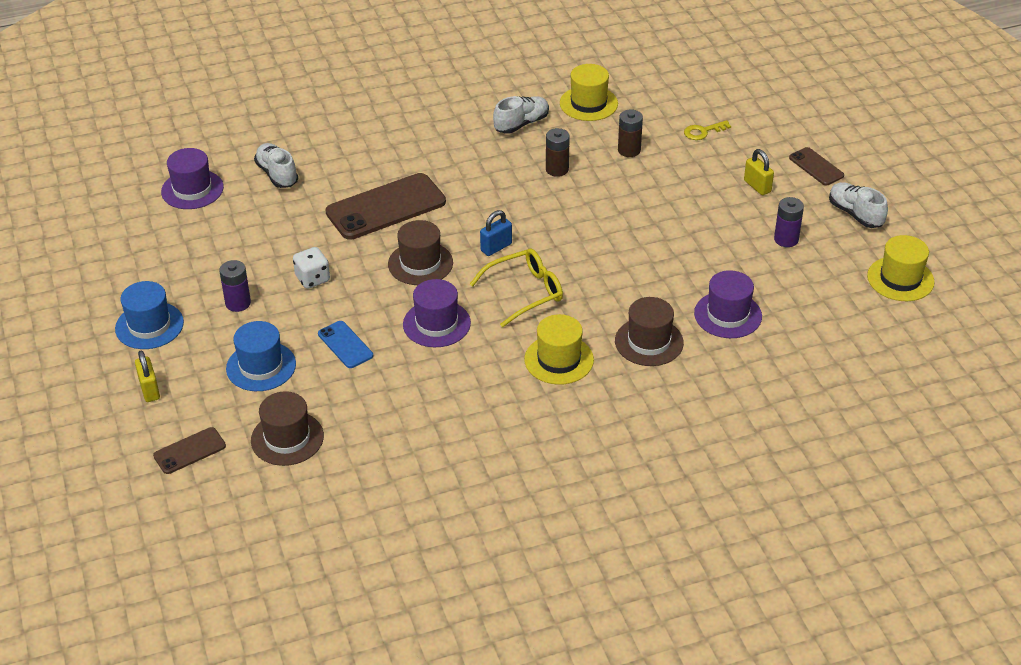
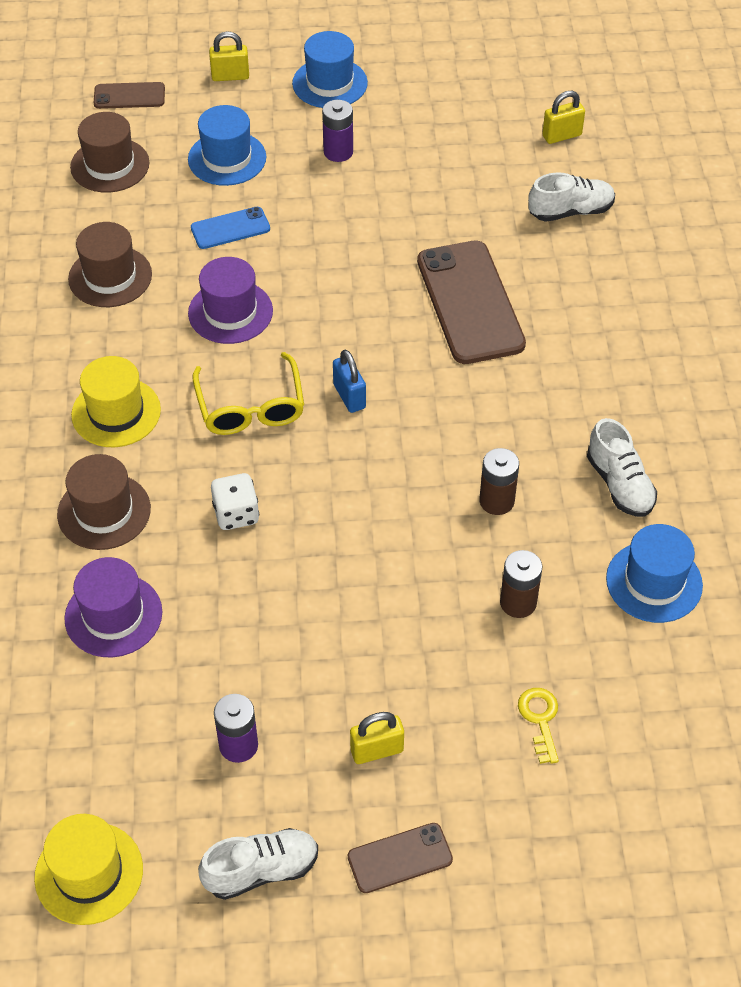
camera: 105 degrees right, 10 degrees up
brown phone [153,427,226,474] -> brown phone turned 75 degrees counterclockwise [94,82,165,109]
purple hat [161,148,224,209] -> yellow padlock [542,91,585,144]
white dice [293,247,330,289] -> white dice moved to [211,473,259,530]
brown hat [388,220,453,285] -> brown hat moved to [68,222,152,307]
yellow hat [560,64,618,121] -> blue hat [606,524,703,623]

